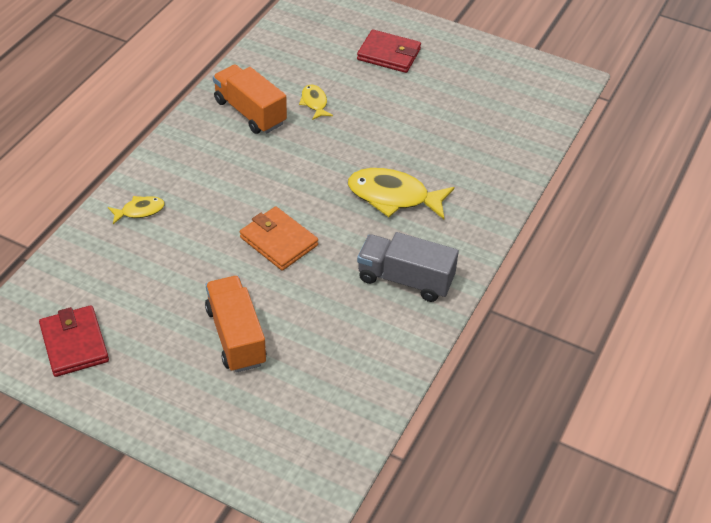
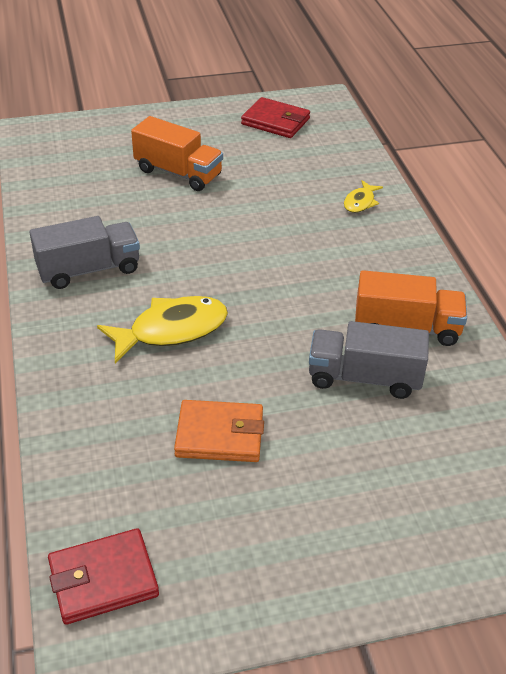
camera: 140 degrees right, 5 degrees down
orange wallet [240,206,318,271] -> orange wallet moved to [174,400,264,462]
yellow fish [299,85,333,120] -> grey truck [309,321,429,399]
red wallet [357,30,421,73] -> red wallet moved to [48,528,159,625]

